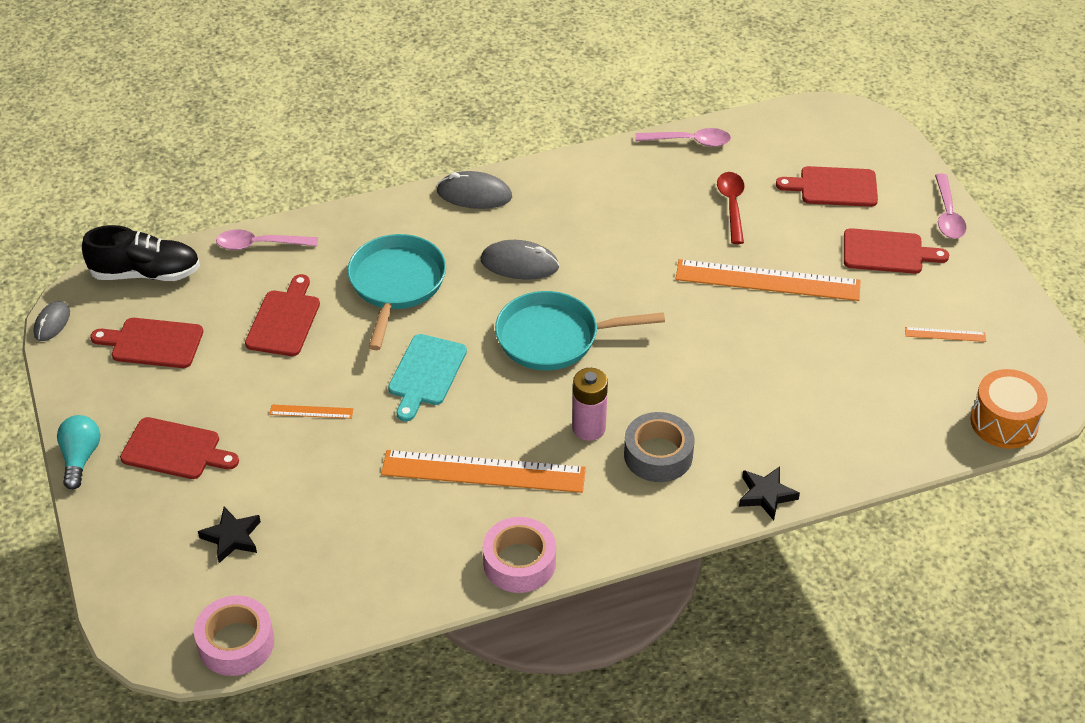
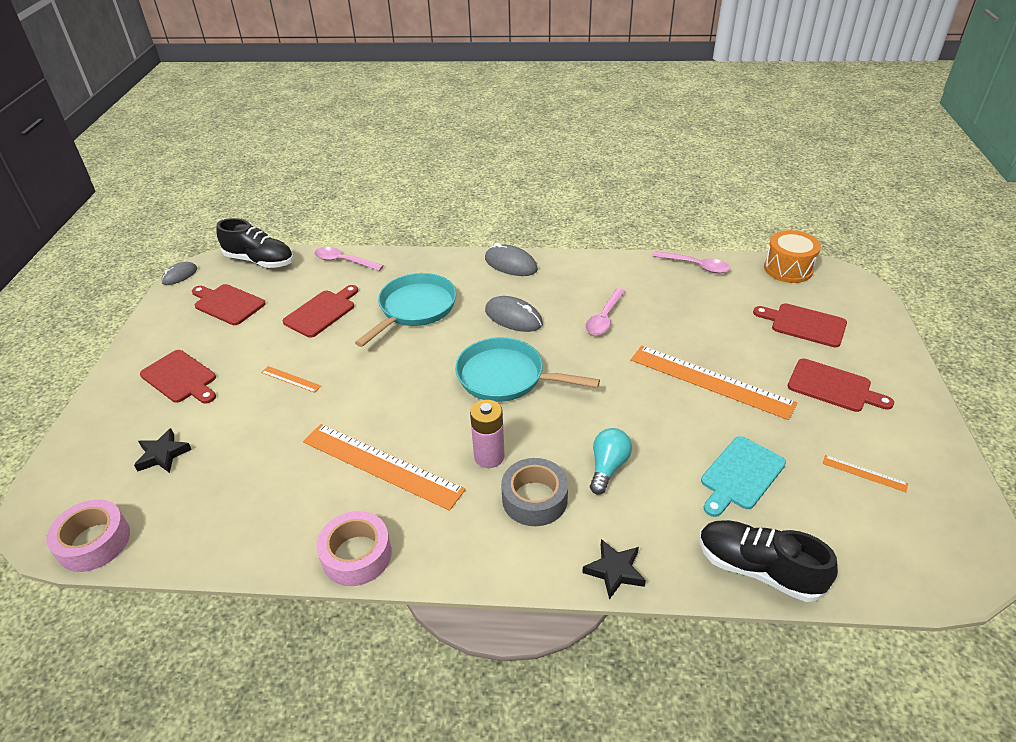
camera: 25 degrees right, 5 degrees down
turquoise light bulb [57,415,100,490] -> turquoise light bulb moved to [590,428,632,495]
turquoise cutting board [388,334,467,421] -> turquoise cutting board moved to [701,436,786,517]
red spoon [717,172,744,244] -> none
pink spoon [935,174,966,239] -> pink spoon moved to [585,288,625,335]
orange drum [970,369,1048,449] -> orange drum moved to [764,230,821,283]
none -> black shoe [699,520,838,602]

